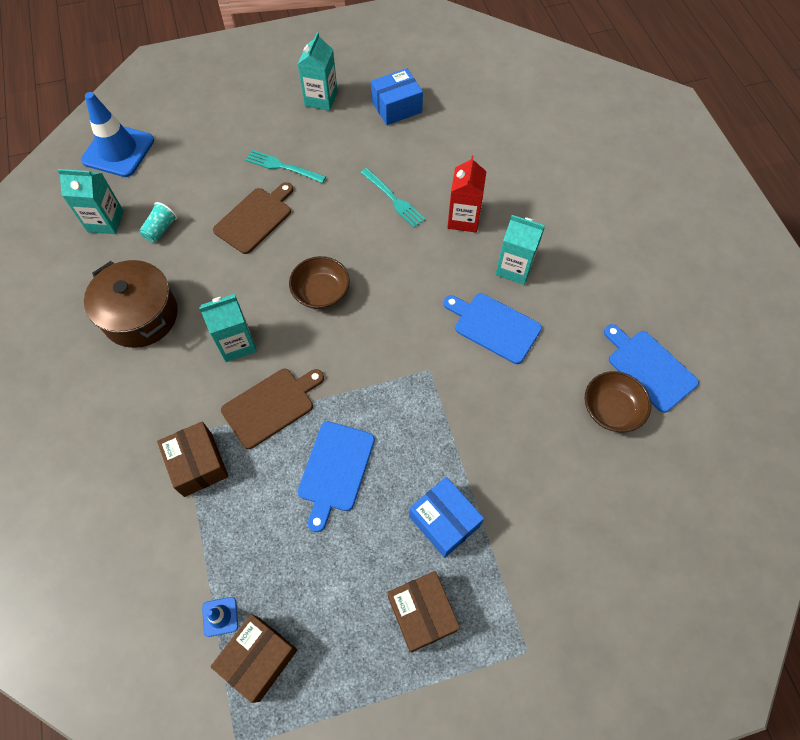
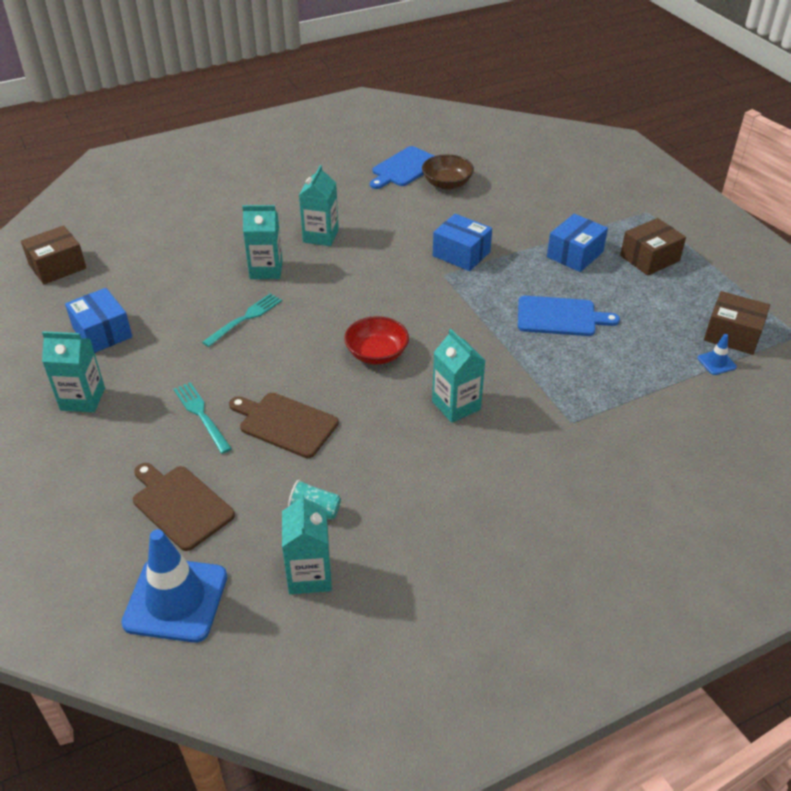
camera: 100 degrees left, 20 degrees down
brown pot [84,260,178,348] -> none
brown box [157,421,229,497] -> brown box moved to [21,225,86,284]
brown cutting board [221,369,324,449] -> brown cutting board moved to [133,463,235,551]
turquoise fork [245,150,326,183] -> turquoise fork turned 135 degrees clockwise [174,382,232,454]
brown bowl [289,256,350,309] -> red bowl [344,316,409,365]
blue cutting board [443,293,542,364] -> none
red carton [447,156,487,232] -> turquoise carton [242,205,283,279]
none -> blue box [433,214,492,271]

